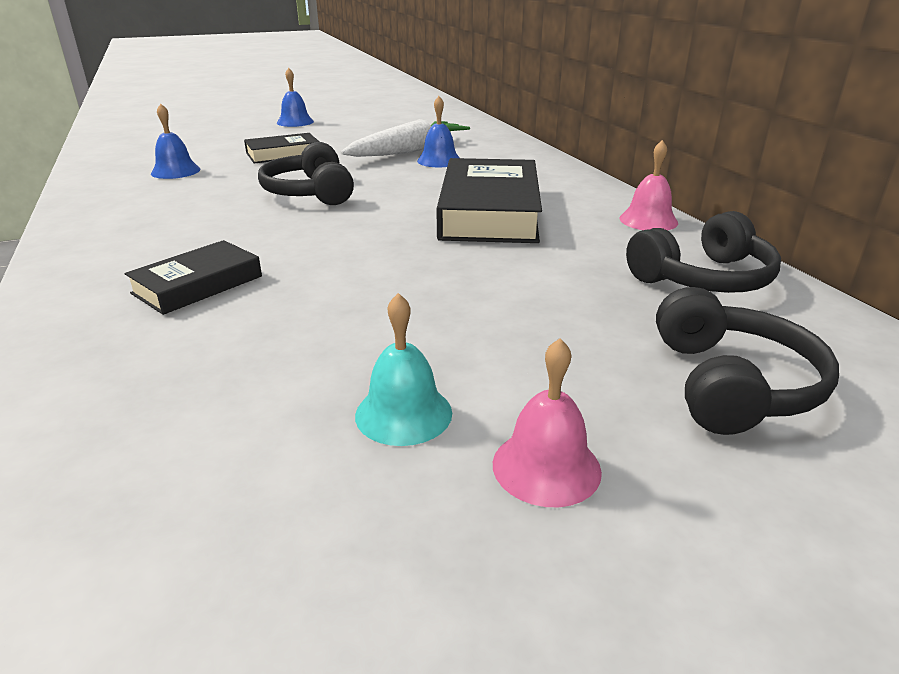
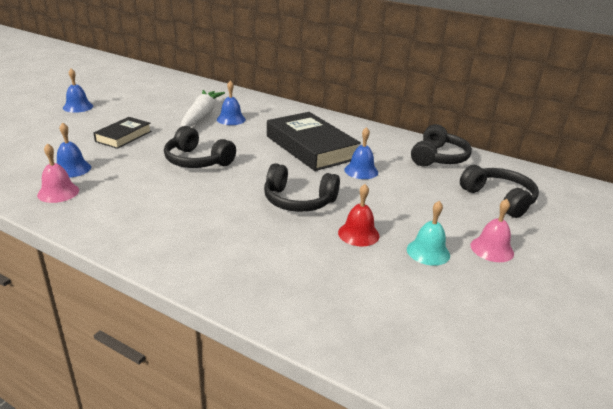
camera: 40 degrees left, 0 degrees up
black book [125,240,262,315] -> none
pink bell [620,140,678,230] -> pink bell moved to [37,143,79,203]
none -> black headphones [264,163,340,212]
none -> red bell [338,184,380,247]
none -> blue bell [344,127,378,179]

